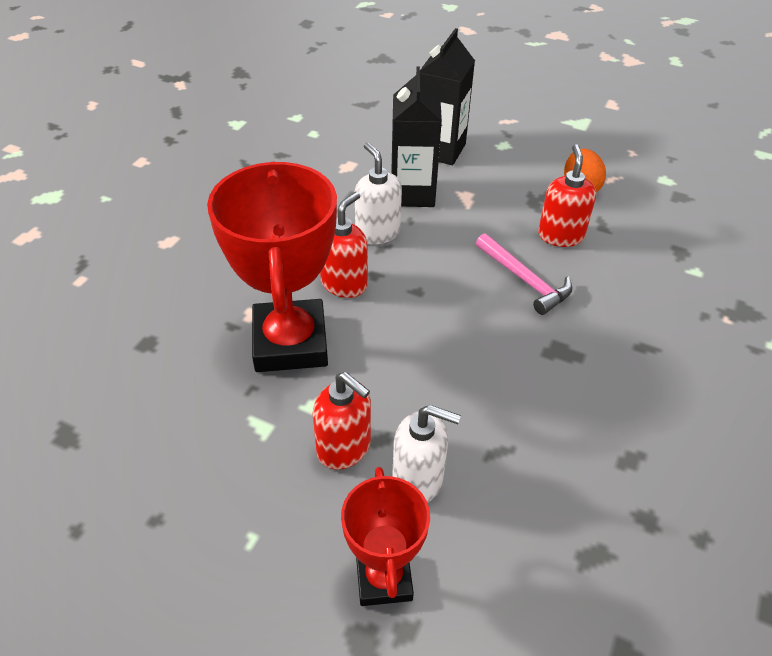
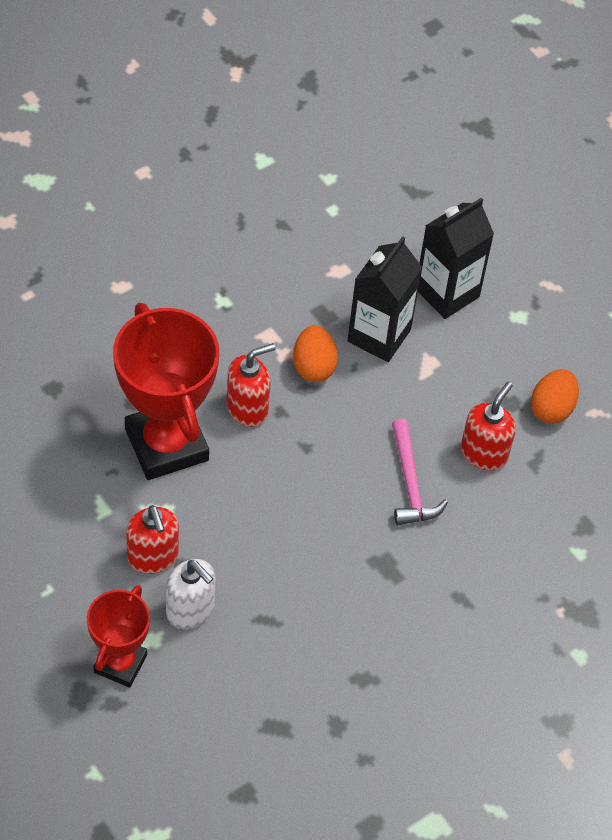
camera: 25 degrees right, 10 degrees up
red trophy [207,162,337,372] -> red trophy turned 45 degrees counterclockwise [113,303,219,480]
white soap dispenser [355,142,402,244] -> orange egg [293,325,338,382]

